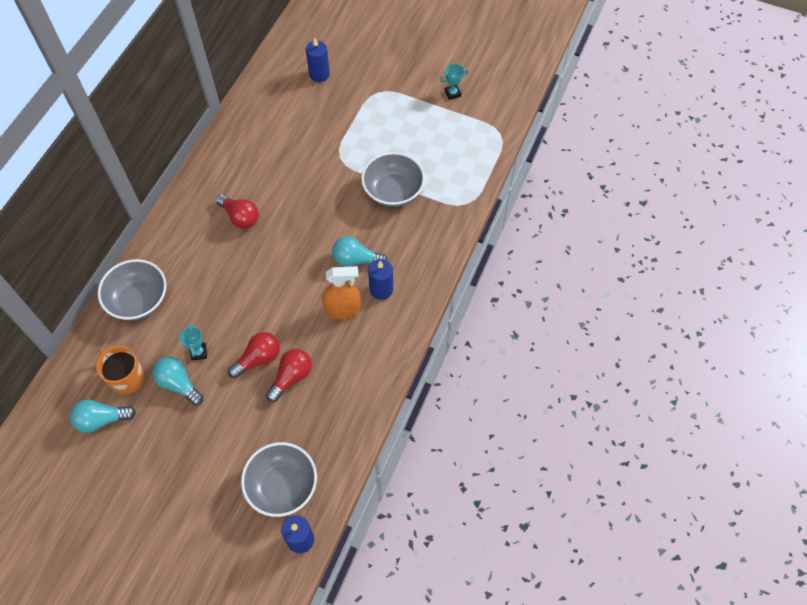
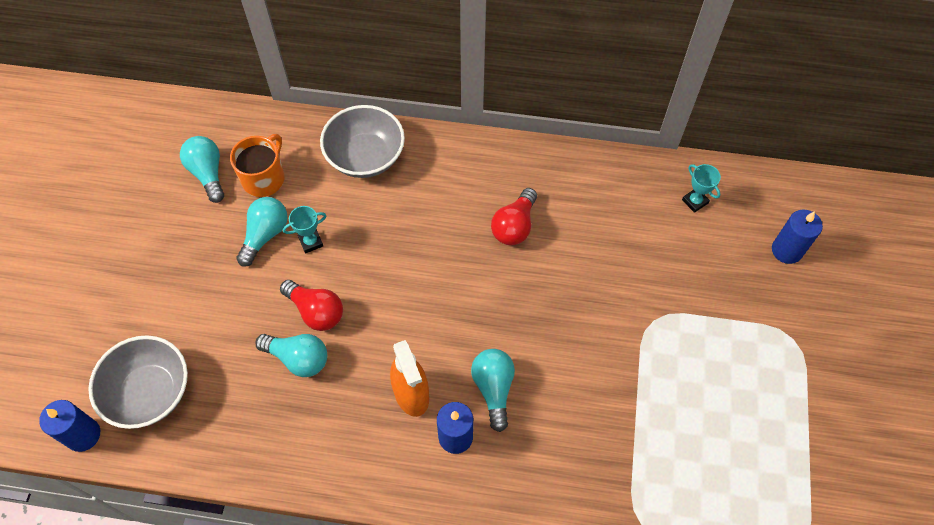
camera: 75 degrees right, 0 degrees up
red light bulb [266,349,312,402] -> turquoise light bulb [255,334,327,377]
grey bowl [361,152,425,207] -> none
turquoise trophy [440,64,468,100] -> turquoise trophy moved to [682,164,721,213]

